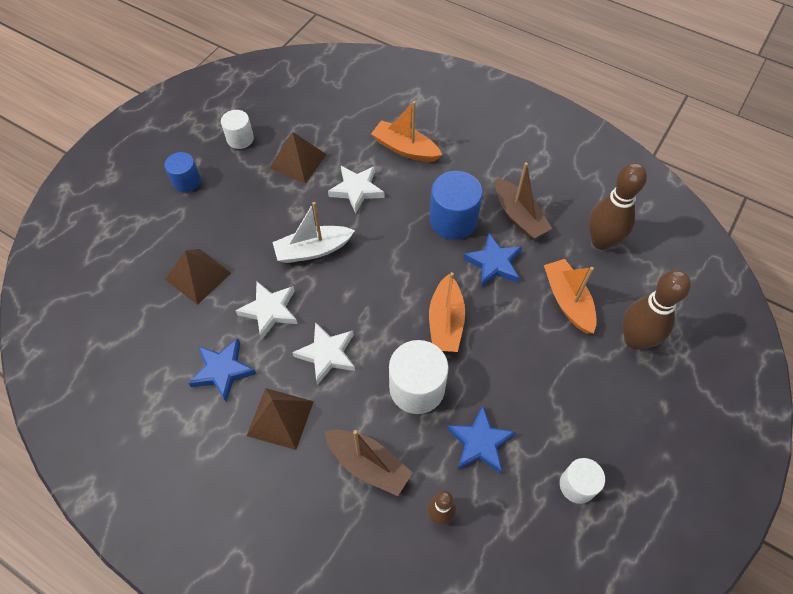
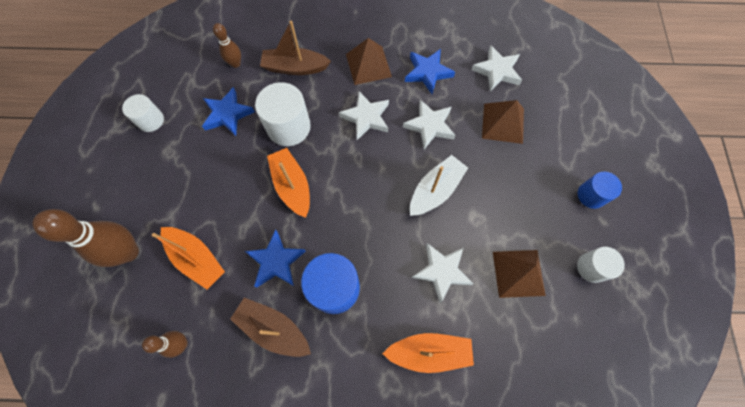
camera: 150 degrees right, 10 degrees up
brown bowling pin [589,163,647,250] -> brown bowling pin [142,331,188,358], size x0.55
none -> white star [472,45,522,92]

